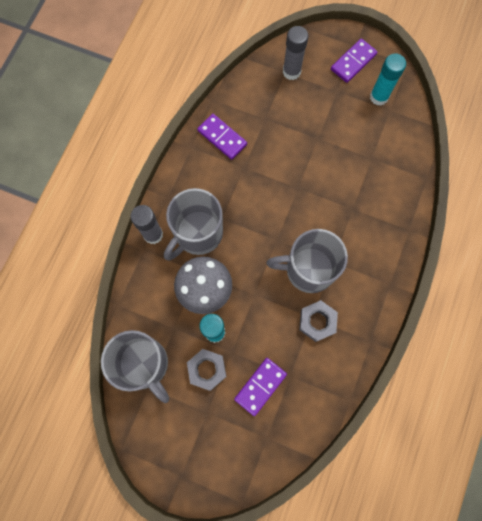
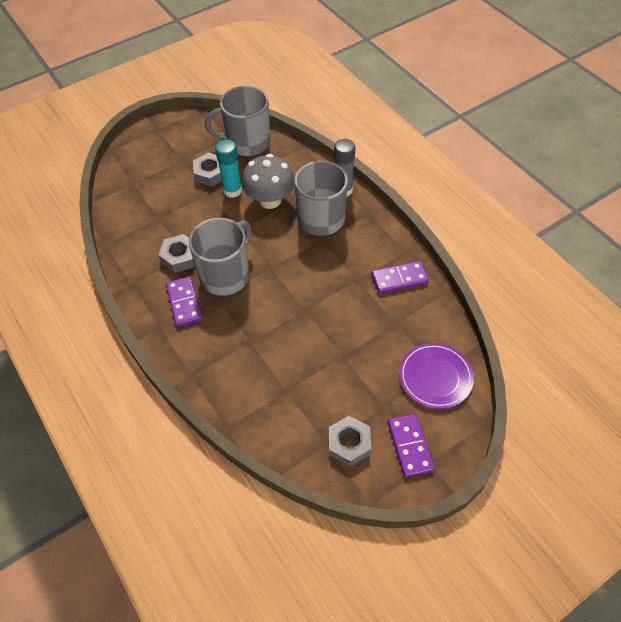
camera: 125 degrees right, 20 degrees down
purple domino [234,358,287,416] -> purple domino moved to [166,276,202,327]
grey glue stick [283,26,308,80] -> purple plate [399,343,474,409]
turquoise glue stick [370,53,406,106] -> grey nut [329,416,371,467]

